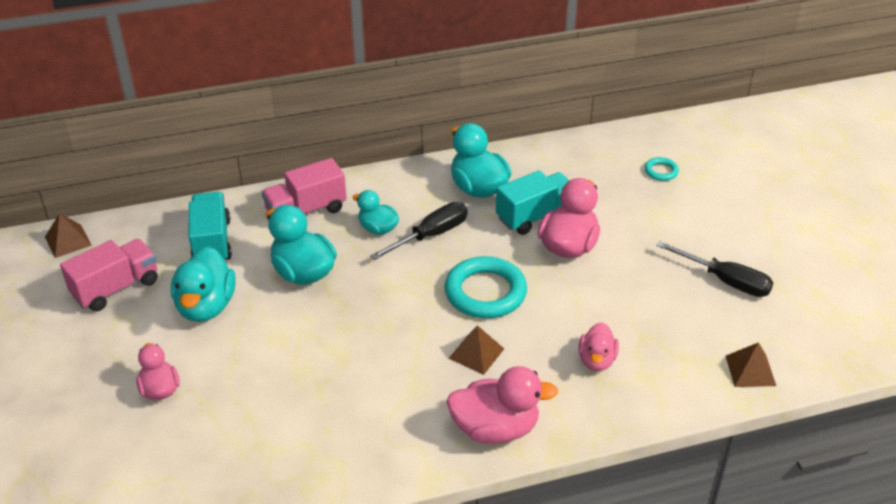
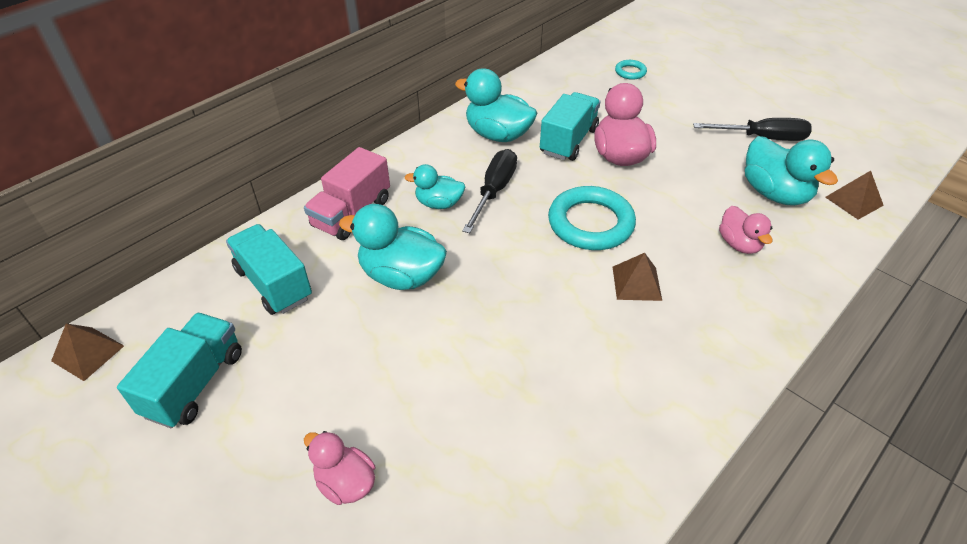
camera: 30 degrees left, 5 degrees up
pink truck [60,239,158,312] -> turquoise truck [117,313,242,428]
turquoise duck [171,246,236,322] -> turquoise duck moved to [745,136,838,206]
pink duck [446,366,558,444] -> none

